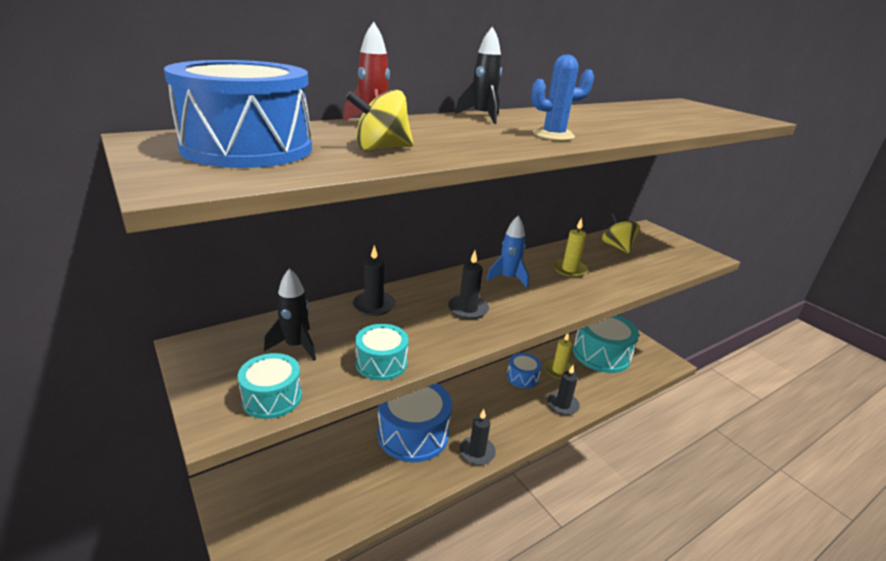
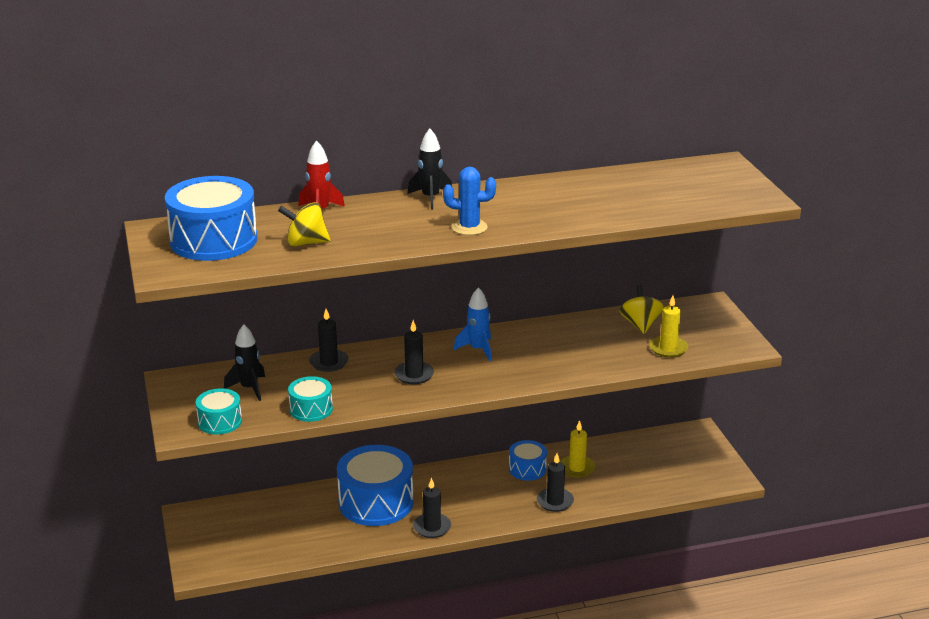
camera: 20 degrees right, 0 degrees up
yellow candle [553,218,588,277] -> yellow candle moved to [649,296,688,358]
turquoise drum [573,315,639,373] -> none

